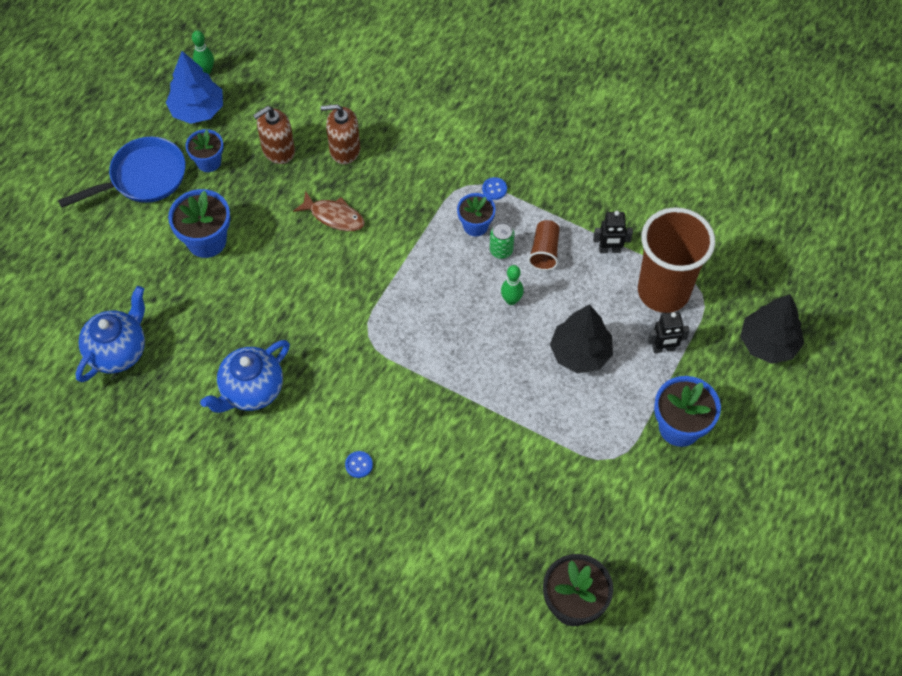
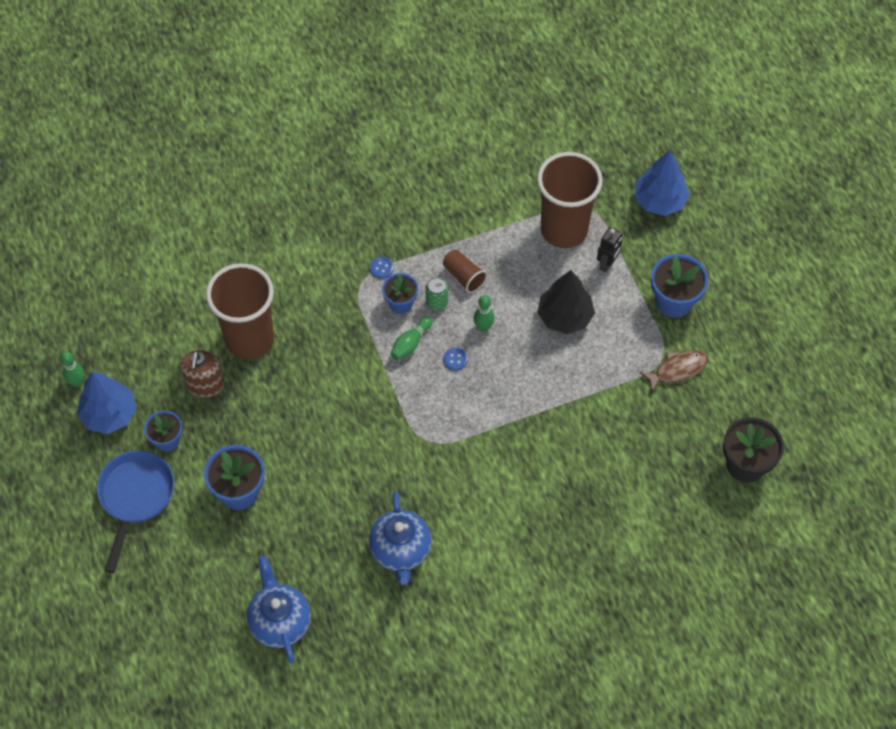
camera: 50 degrees left, 0 degrees up
brown fish [293,191,365,231] -> brown fish moved to [639,350,708,393]
brown soap dispenser [321,104,360,164] -> brown cup [206,263,274,359]
blue button [345,451,373,478] -> blue button moved to [443,348,468,371]
black robot [593,211,633,253] -> none
black tree [740,294,804,364] -> blue tree [635,150,690,216]
none -> green bowling pin [390,316,433,360]

